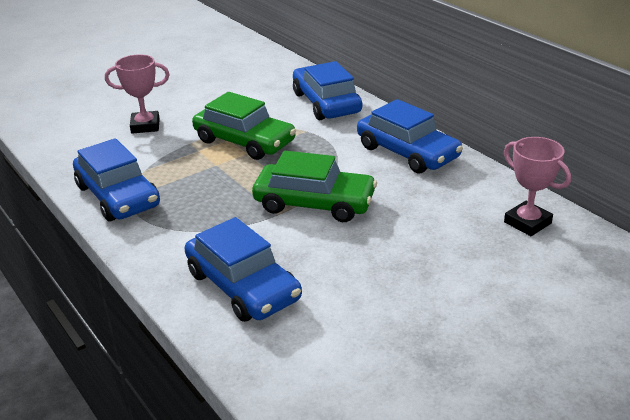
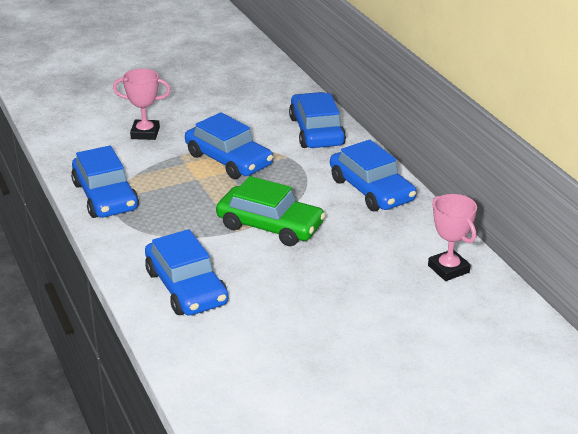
camera: 10 degrees right, 0 degrees up
green car [192,92,296,160] -> blue car [185,112,273,179]

